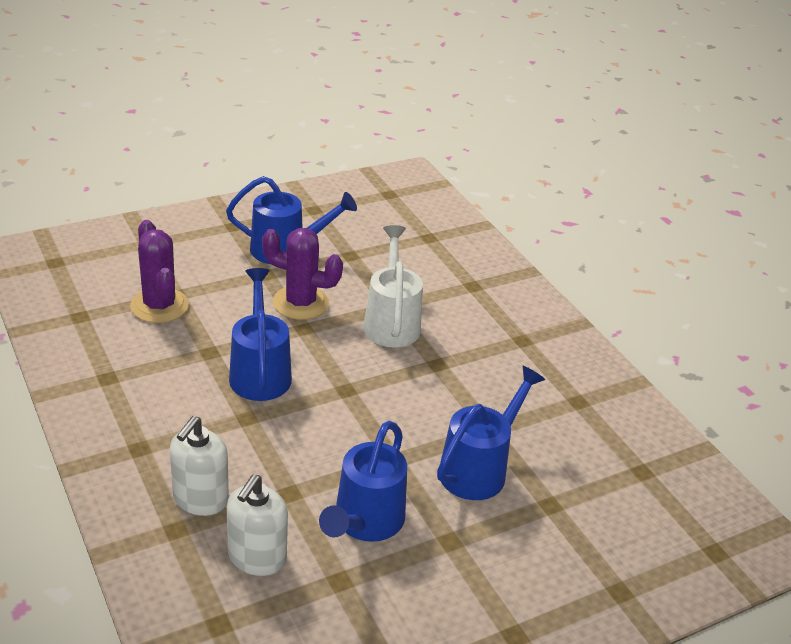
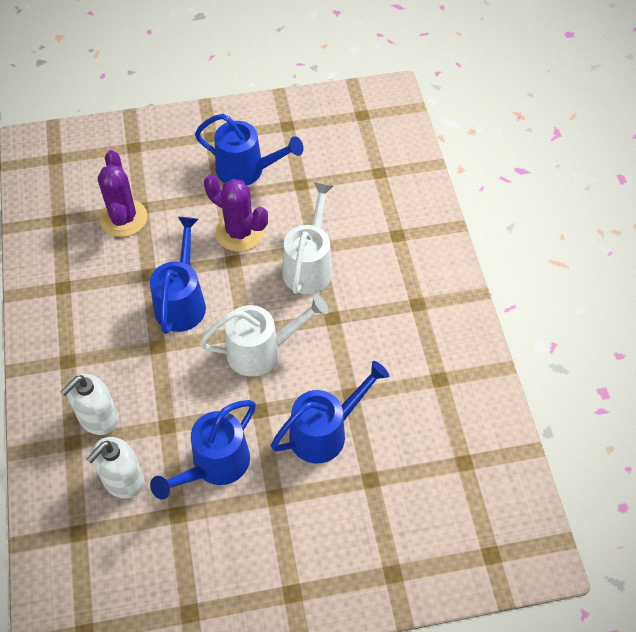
camera: 20 degrees right, 20 degrees up
none -> white watering can [199,295,328,377]

